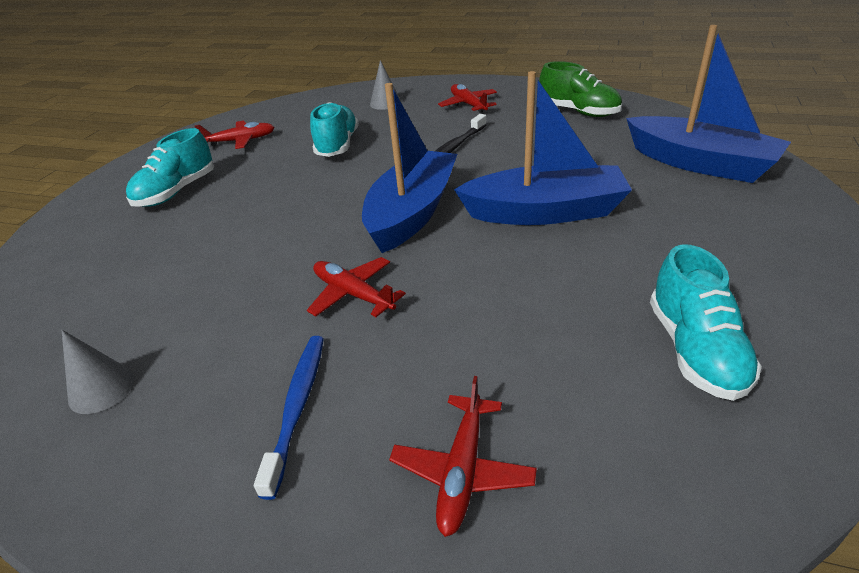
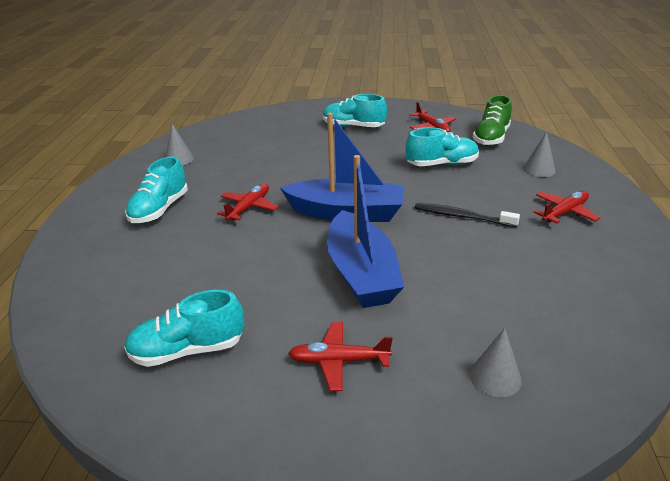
camera: 75 degrees right, 5 degrees down
blue toothbrush [254,336,324,500] -> turquoise shoe [125,156,188,223]
red plane [389,376,537,537] -> red plane moved to [288,322,393,391]
green shoe [539,61,622,117] -> green shoe moved to [473,95,512,146]
blue boat [626,25,791,183] -> grey cone [470,328,522,397]

